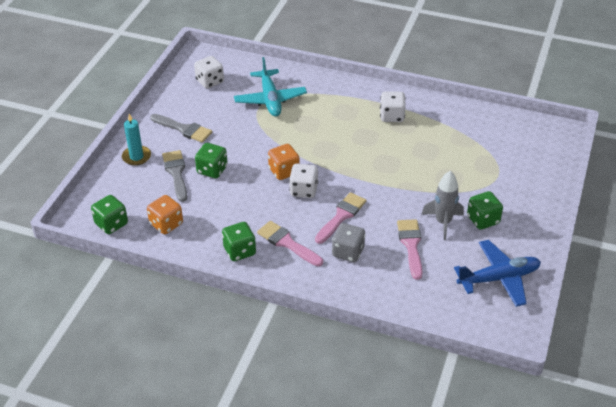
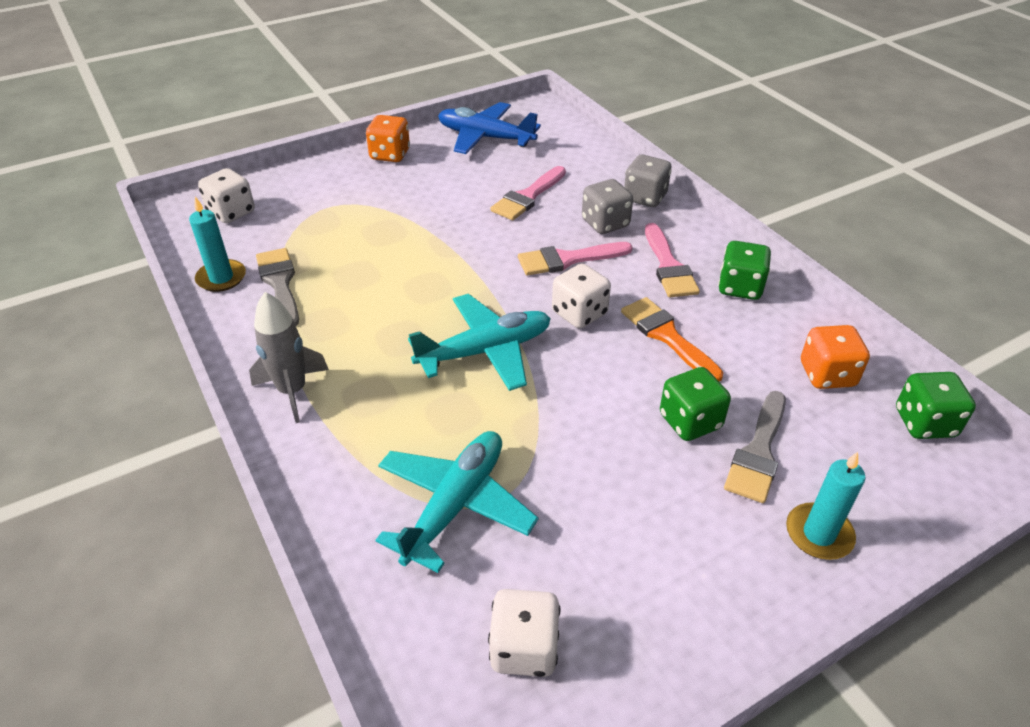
camera: 140 degrees left, 0 degrees up
grey brush [150,114,212,143] -> grey brush moved to [256,248,299,326]
orange dice [268,144,300,180] -> orange dice moved to [366,115,410,162]
white dice [380,91,406,122] -> white dice moved to [198,168,255,223]
grey rocket [422,171,464,240] -> grey rocket moved to [249,292,329,423]
green dice [467,191,503,230] -> none
none -> turquoise candle [189,197,246,292]
none -> turquoise plane [408,294,551,391]
none -> orange brush [621,297,723,382]
none -> grey dice [624,155,672,207]

